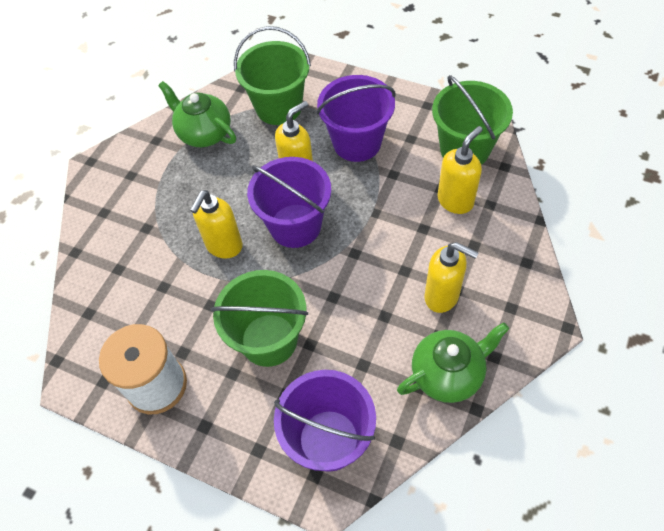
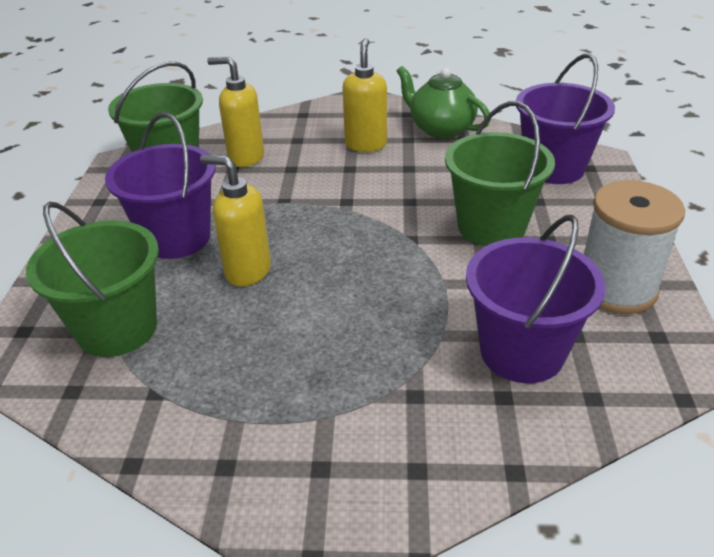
camera: 115 degrees left, 20 degrees down
green teapot [158,81,236,147] -> none
yellow soap dispenser [190,190,243,258] -> none
purple bucket [247,157,331,248] -> purple bucket moved to [466,215,606,383]

